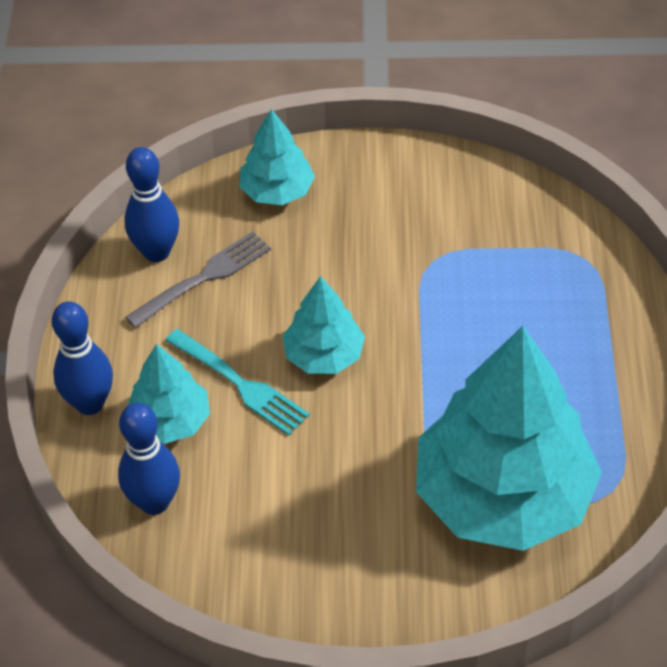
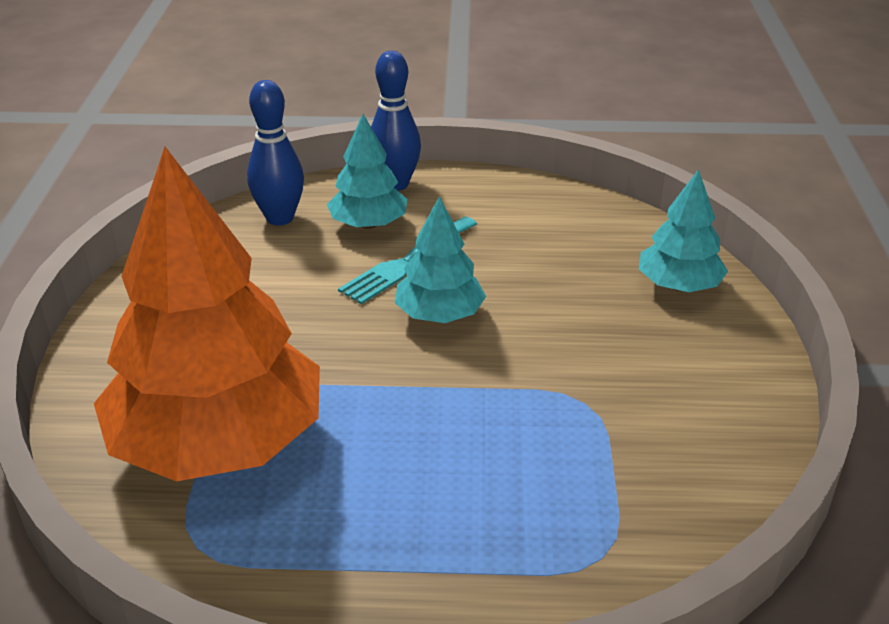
camera: 90 degrees right, 15 degrees down
blue bowling pin [124,147,179,262] -> none
grey fork [125,231,271,328] -> none
turquoise tree [416,326,602,551] -> orange tree [94,147,320,481]

